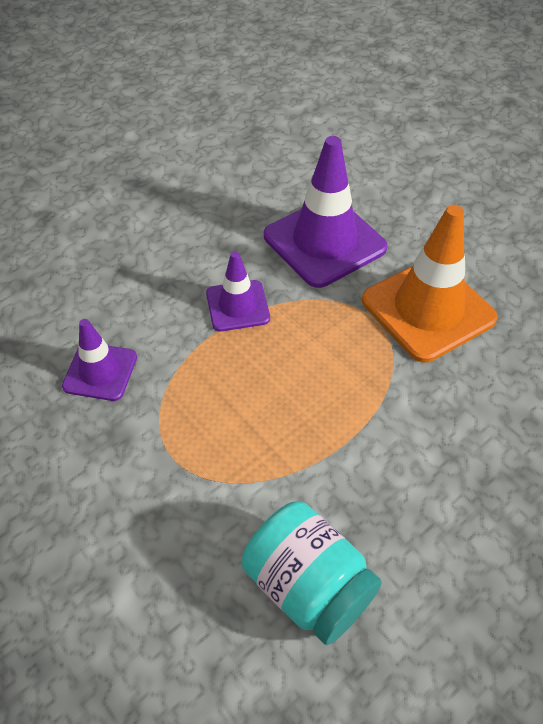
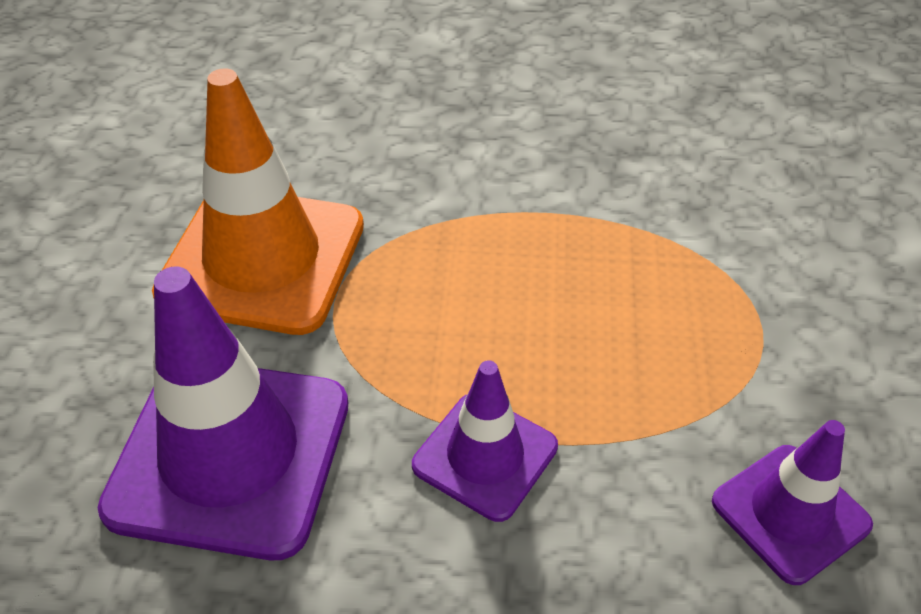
camera: 135 degrees left, 5 degrees down
turquoise jar [242,501,382,645] -> none

